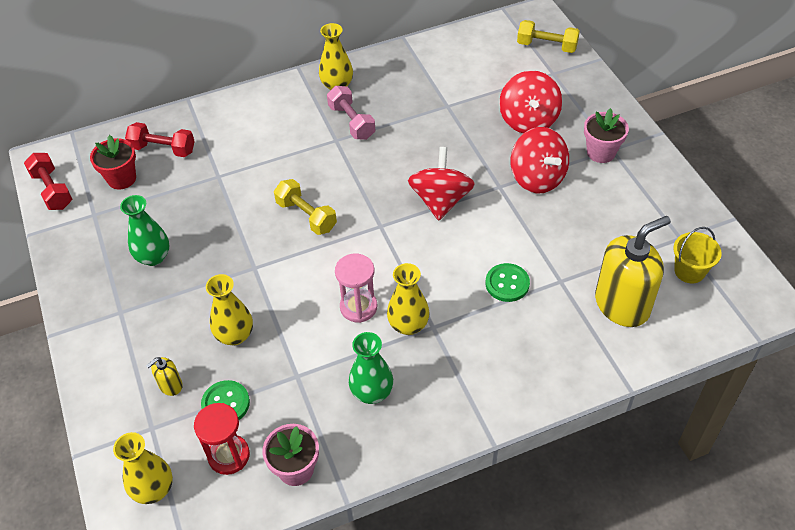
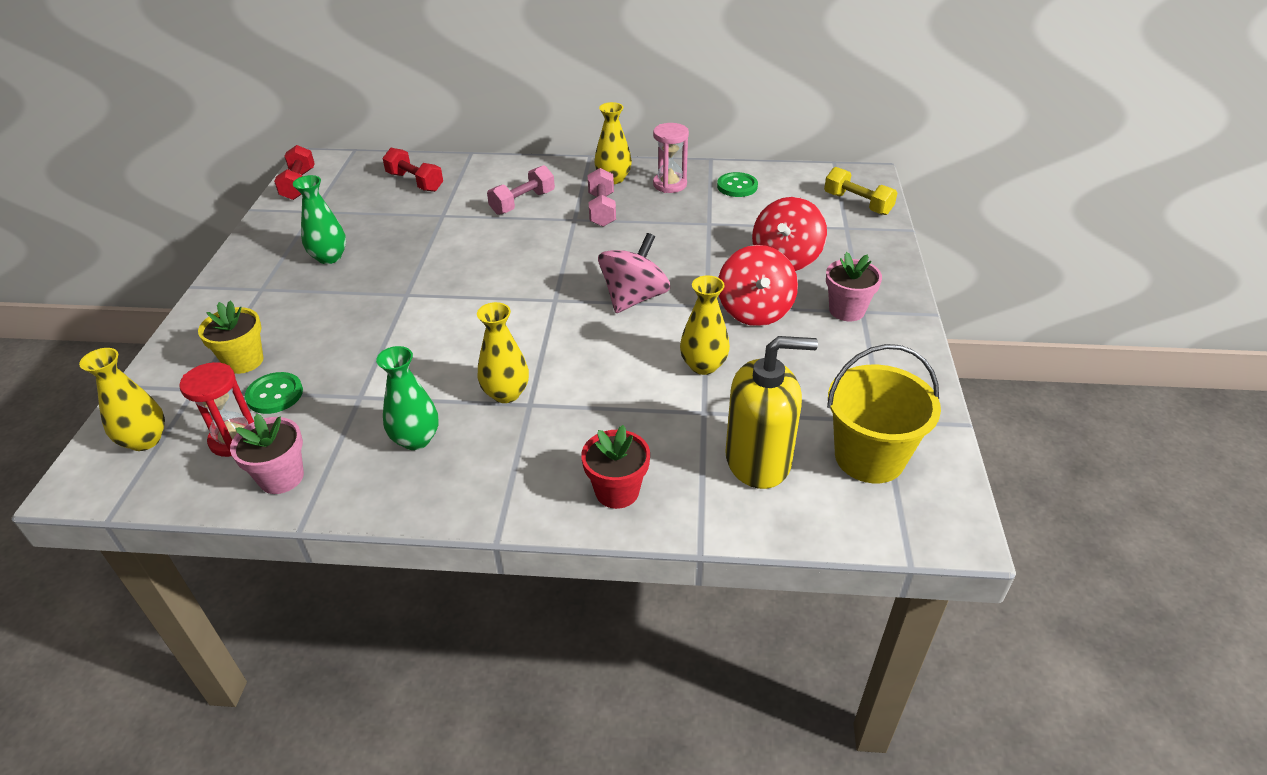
camera: 25 degrees right, 10 degrees down
red flower pot [90,135,136,190] -> red flower pot moved to [581,425,650,509]
yellow soap dispenser [146,357,183,396] -> yellow flower pot [198,300,263,374]
yellow vase [206,274,253,345] -> yellow vase moved to [680,275,730,375]
yellow dumbbell [274,179,337,235] -> none
pink hourglass [335,254,377,323] -> pink hourglass moved to [653,123,689,193]
red spinning top [408,147,475,221] -> pink spinning top [598,233,670,313]
green button [486,263,530,302] -> green button moved to [717,172,758,197]
yellow bucket [673,227,722,284] -> yellow bucket [827,344,941,483], size x1.69
none -> pink dumbbell [487,165,555,215]

